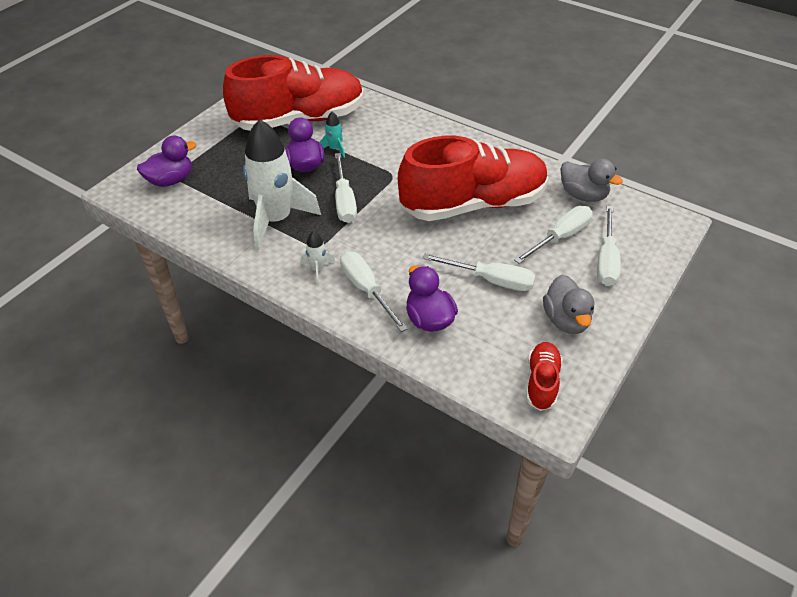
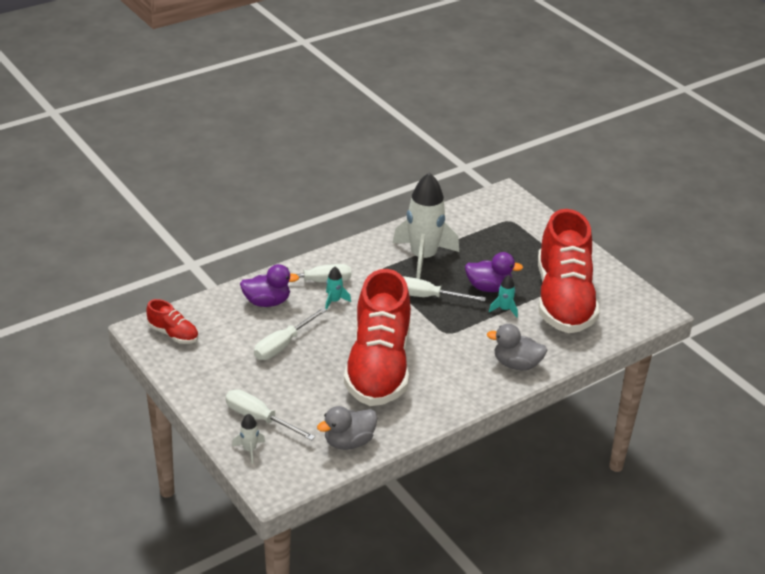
camera: 110 degrees right, 10 degrees down
purple duck [137,136,197,187] -> none
white rocket [301,231,335,284] -> white rocket moved to [232,414,265,464]
white screwdriver [514,206,593,264] -> none
grey duck [543,275,594,334] -> grey duck moved to [487,324,548,370]
none -> turquoise rocket [325,266,351,309]

